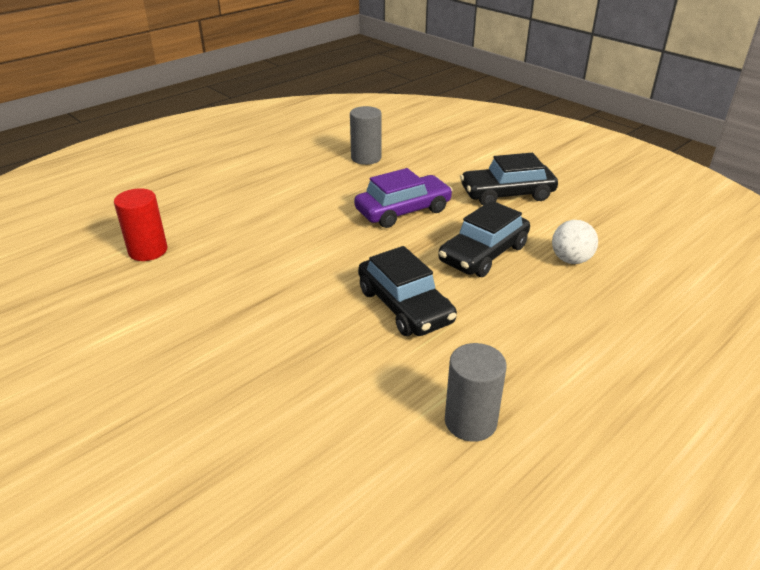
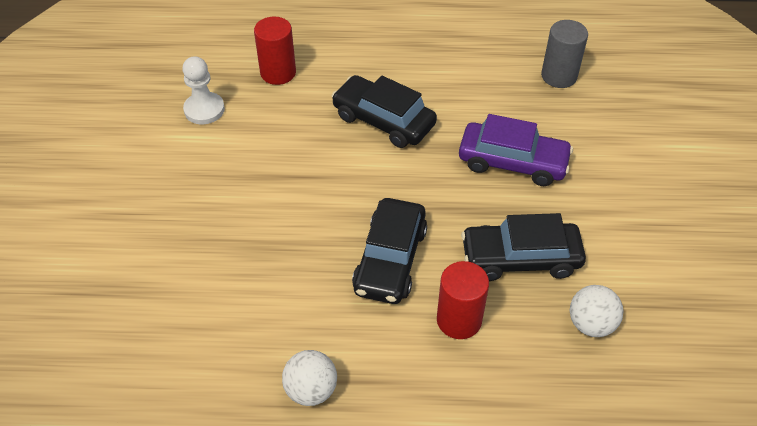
camera: 45 degrees right, 15 degrees up
grey cylinder [445,343,507,442] -> white ball [282,350,337,406]
black car [460,153,558,205] -> black car moved to [332,75,437,148]
none -> white pawn [182,56,225,124]
none -> red cylinder [437,261,489,339]

